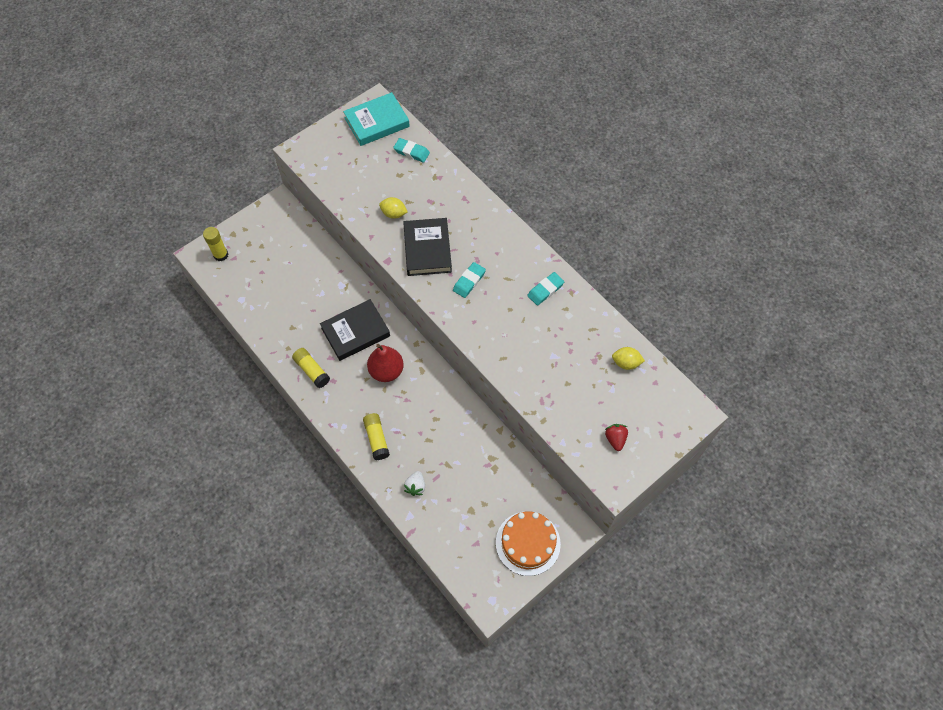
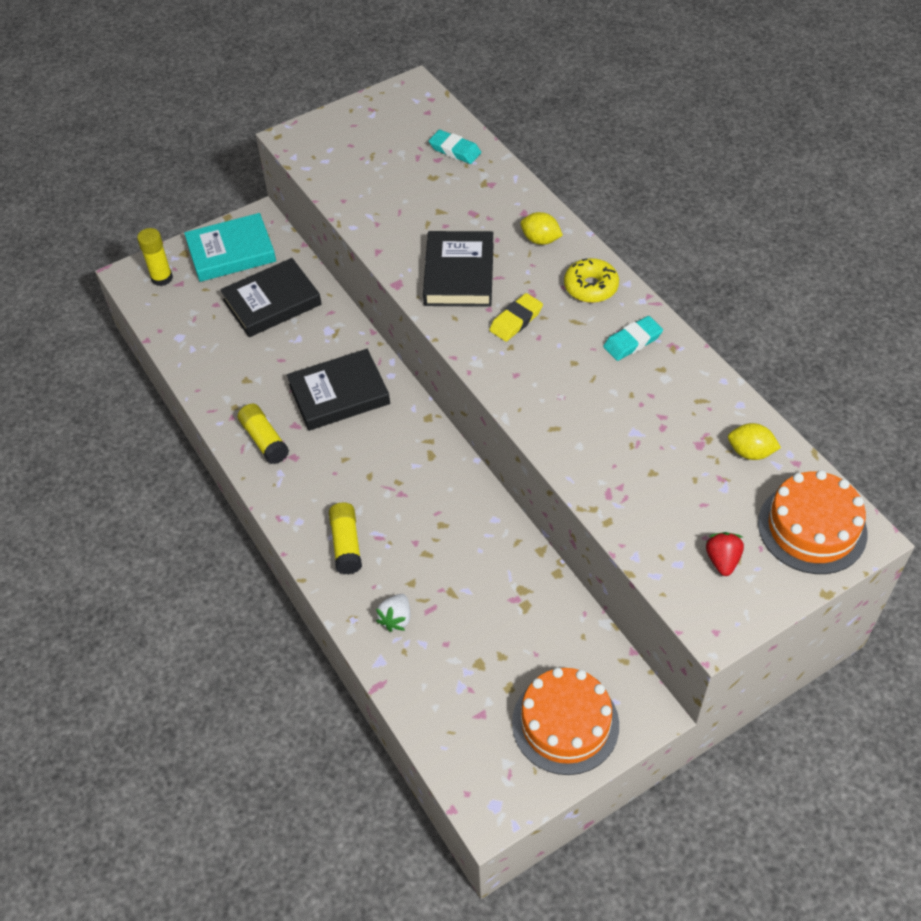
camera: 10 degrees right, 10 degrees down
turquoise book [343,92,410,146] -> turquoise book moved to [184,213,276,282]
red pear [367,344,404,382] -> none
yellow lemon [379,197,407,219] -> yellow lemon moved to [520,212,563,245]
turquoise eraser [453,262,486,298] -> yellow eraser [489,293,543,342]
none -> black book [220,258,322,337]
none -> yellow donut [564,258,619,303]
none -> orange cake [758,470,868,574]

